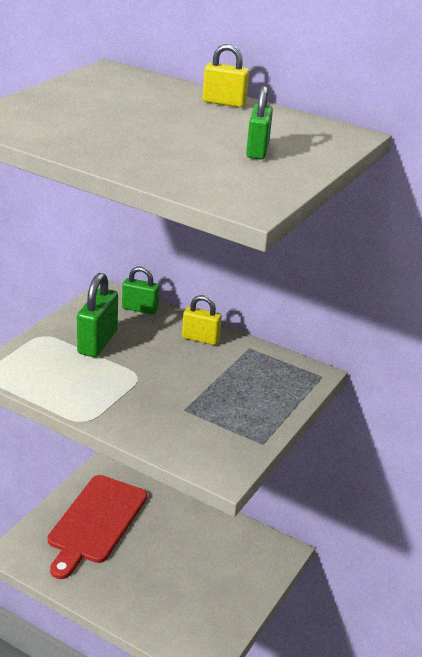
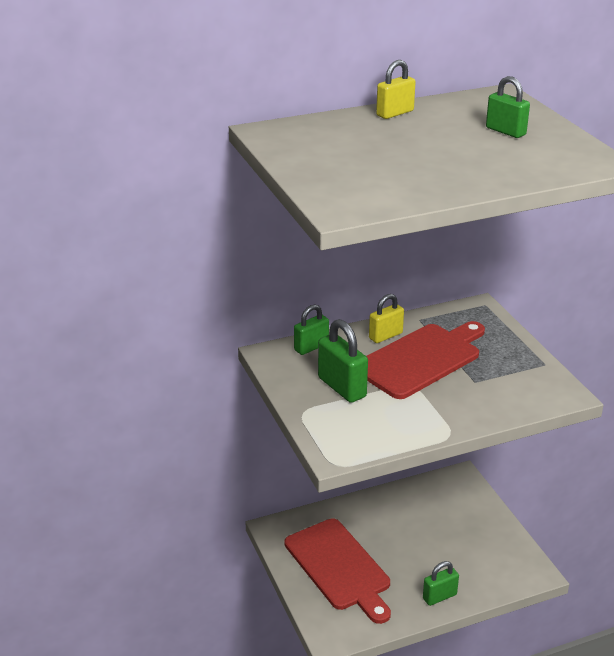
camera: 50 degrees left, 0 degrees up
none -> red cutting board [366,321,485,399]
none -> green padlock [423,561,459,606]

